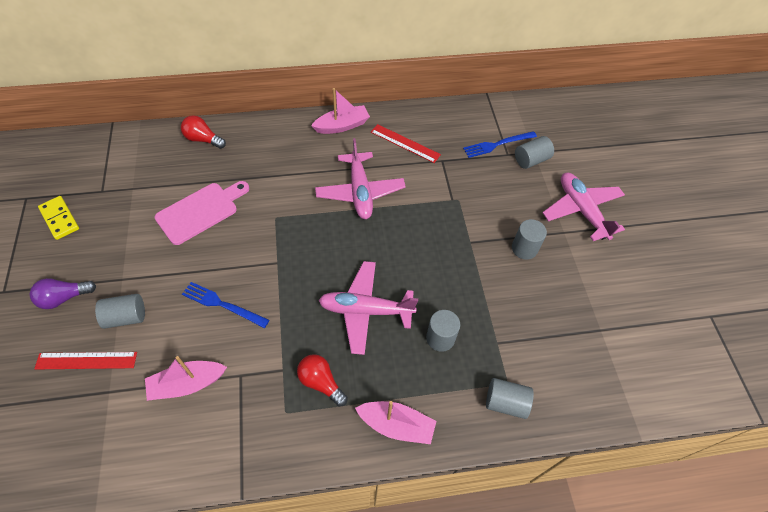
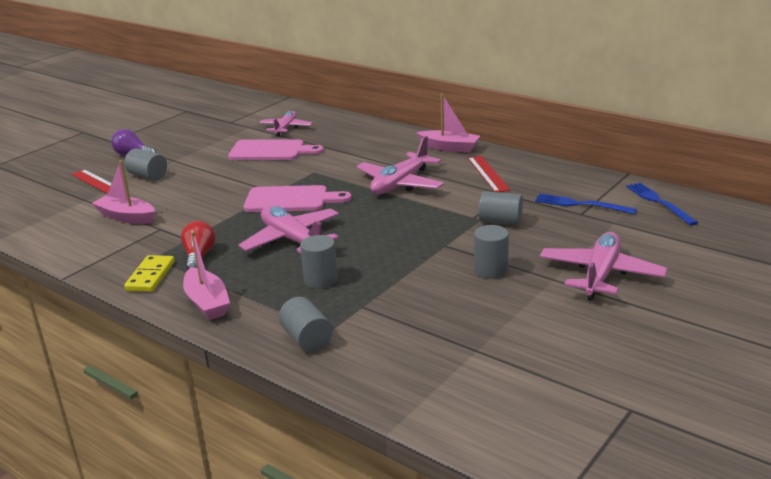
camera: 50 degrees right, 30 degrees down
yellow domino [38,196,79,240] -> yellow domino moved to [124,255,175,292]
red light bulb [181,115,226,149] -> none
blue fork [182,282,269,328] -> blue fork moved to [626,183,699,225]
grey cylinder [515,136,554,169] -> grey cylinder moved to [479,191,523,225]
none -> pink cutting board [244,185,352,212]
none -> pink plane [259,111,313,137]

